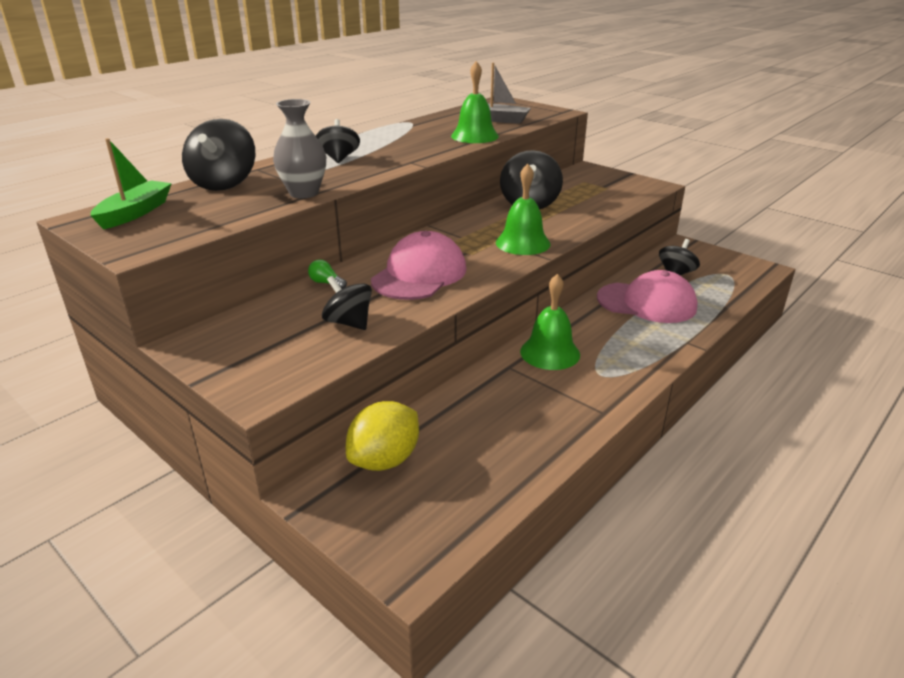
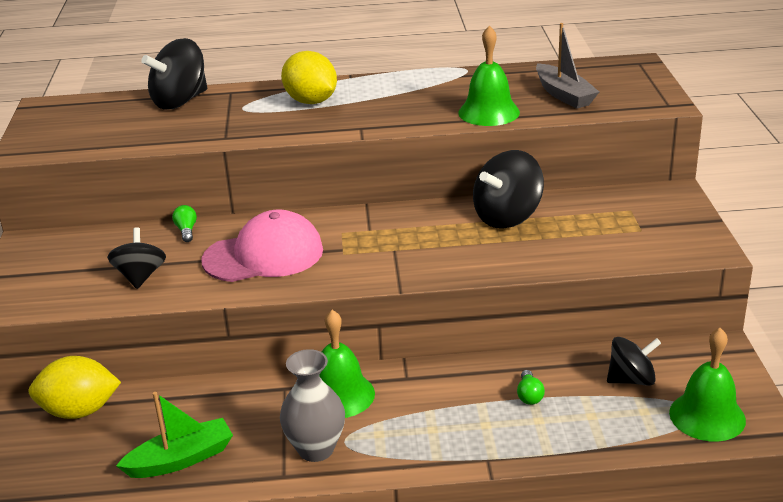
camera: 45 degrees right, 0 degrees up
green boat [90,138,172,229] -> green boat moved to [116,392,233,478]
grey vase [273,99,326,198] -> grey vase moved to [280,349,345,462]
black spinning top [316,119,360,163] -> yellow lemon [281,51,337,104]
green bell [496,164,551,255] -> green bell moved to [669,328,746,442]
pink cap [597,270,698,323] -> green light bulb [517,370,545,405]

